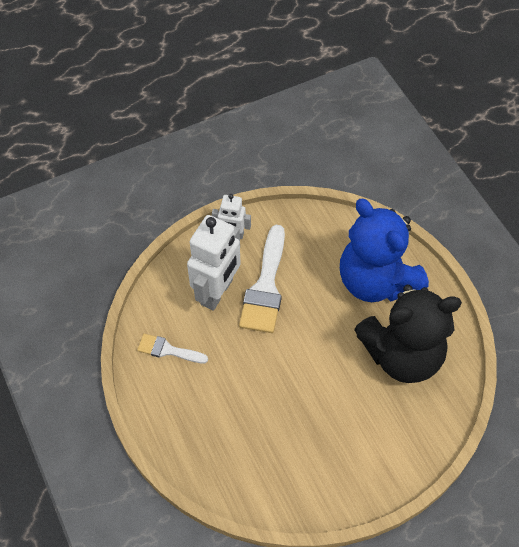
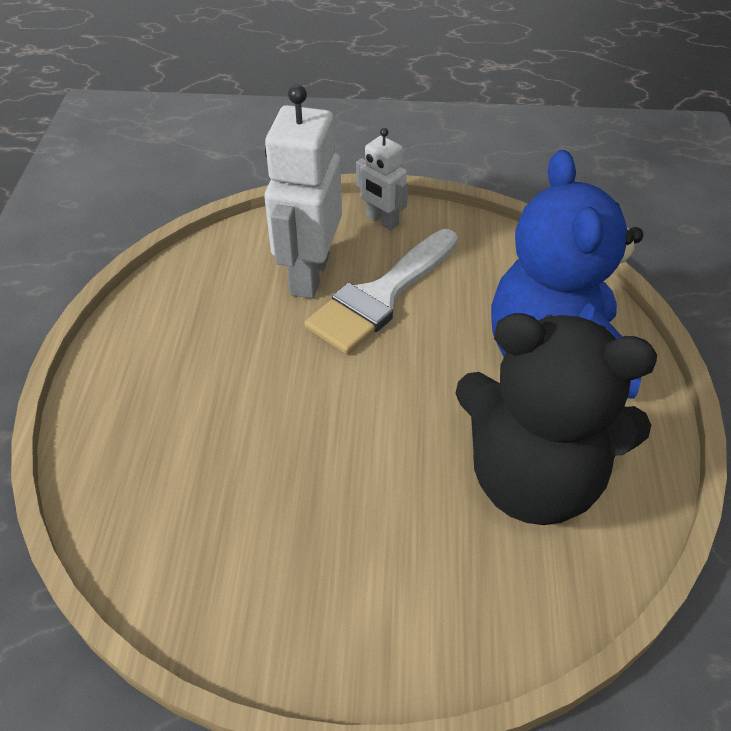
camera: 30 degrees right, 10 degrees down
white brush [137,334,208,363] -> none
white robot [187,215,240,311] -> white robot turned 135 degrees clockwise [264,85,342,299]

